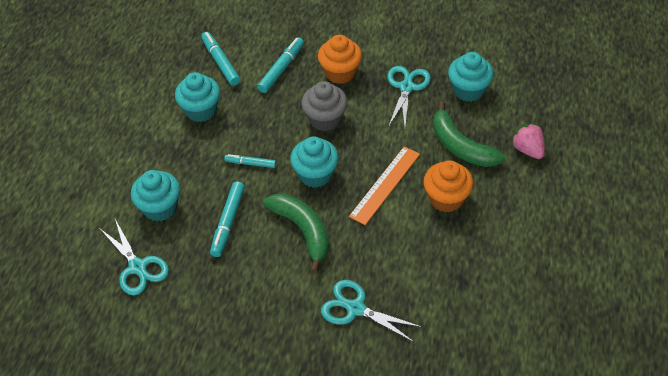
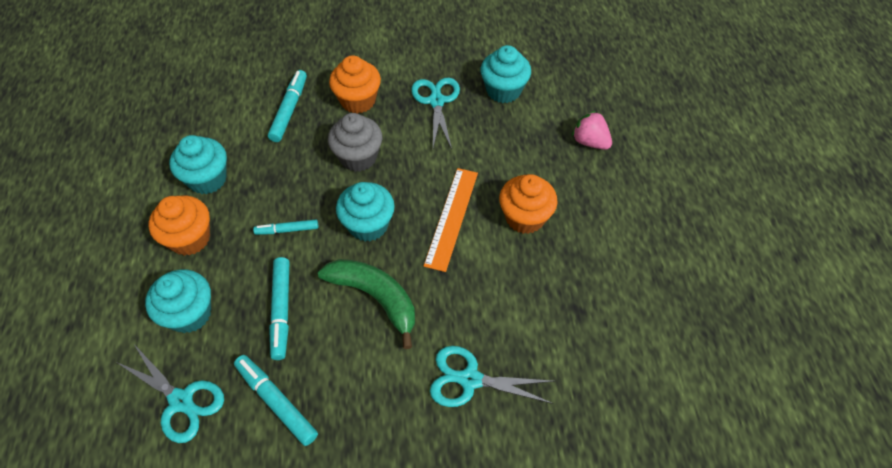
camera: 20 degrees left, 5 degrees up
turquoise marker [201,32,240,86] -> turquoise marker moved to [234,355,318,446]
green banana [433,101,505,167] -> none
none -> orange cupcake [149,196,210,256]

